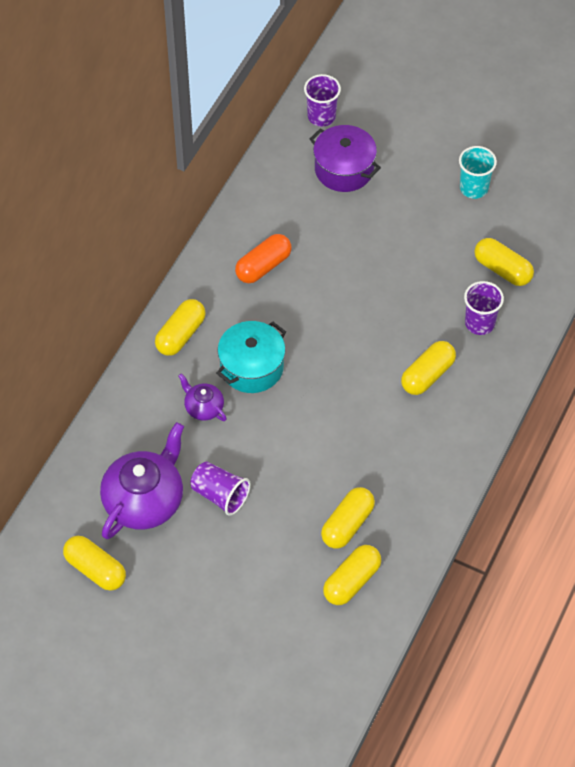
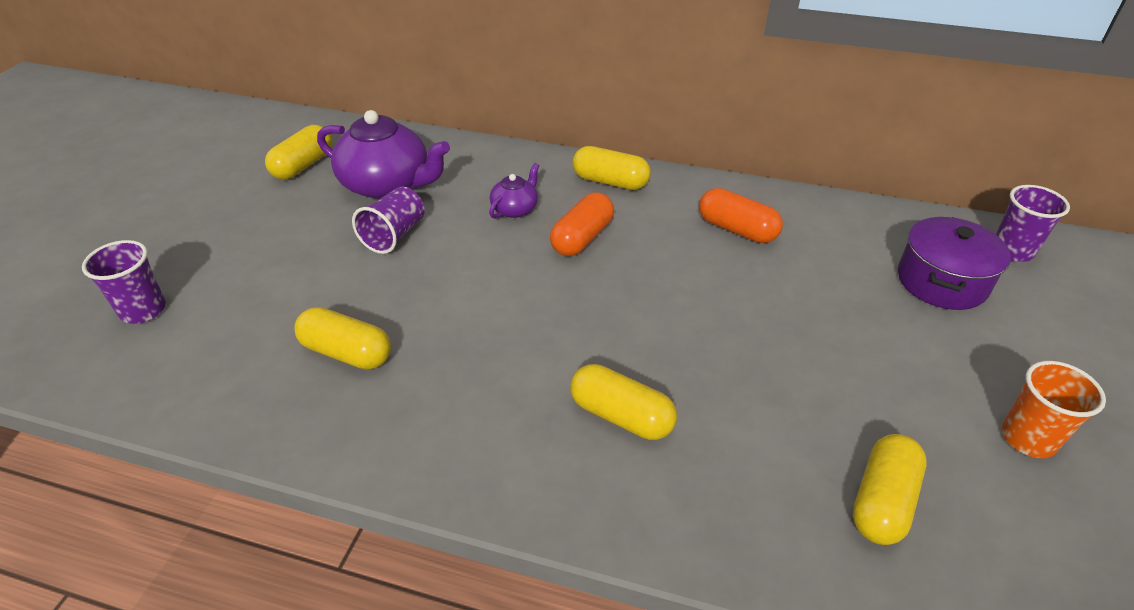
camera: 80 degrees right, 15 degrees down
turquoise pot [216,321,286,393] -> orange capsule [550,192,614,256]
yellow capsule [323,545,381,605] -> none
turquoise cup [459,146,497,199] -> orange cup [1002,361,1106,458]
purple cup [464,281,504,335] -> purple cup moved to [82,240,166,324]

